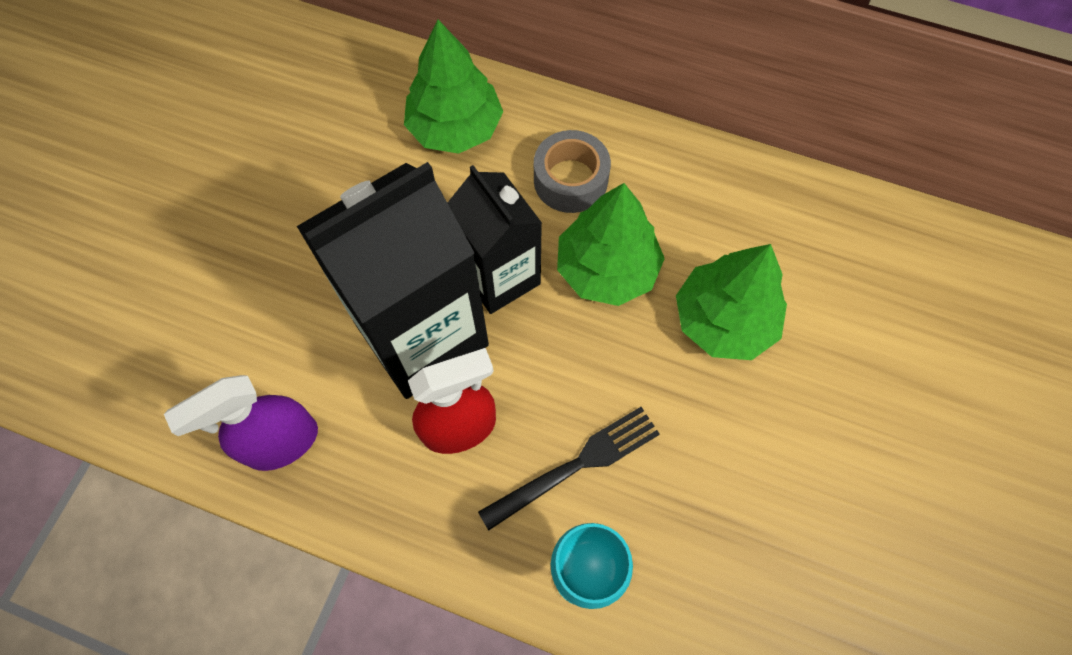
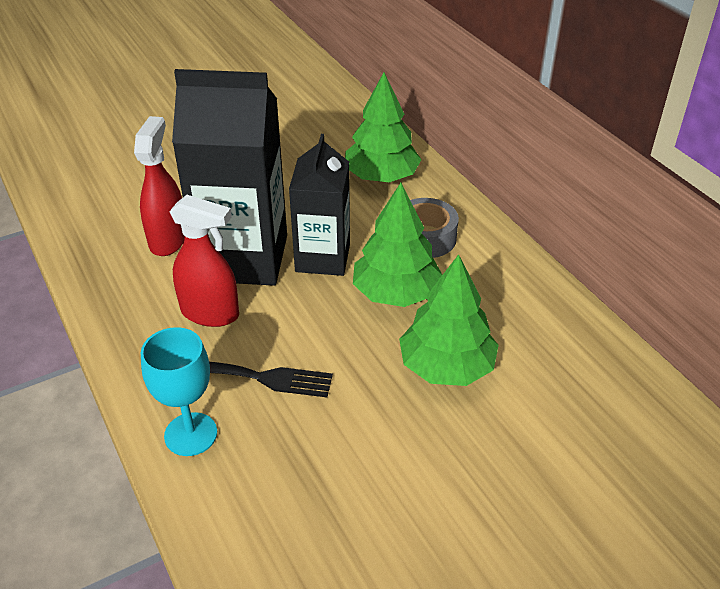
camera: 40 degrees right, 25 degrees down
purple spray bottle [164,375,318,471] -> none
none -> red spray bottle [134,116,185,256]

